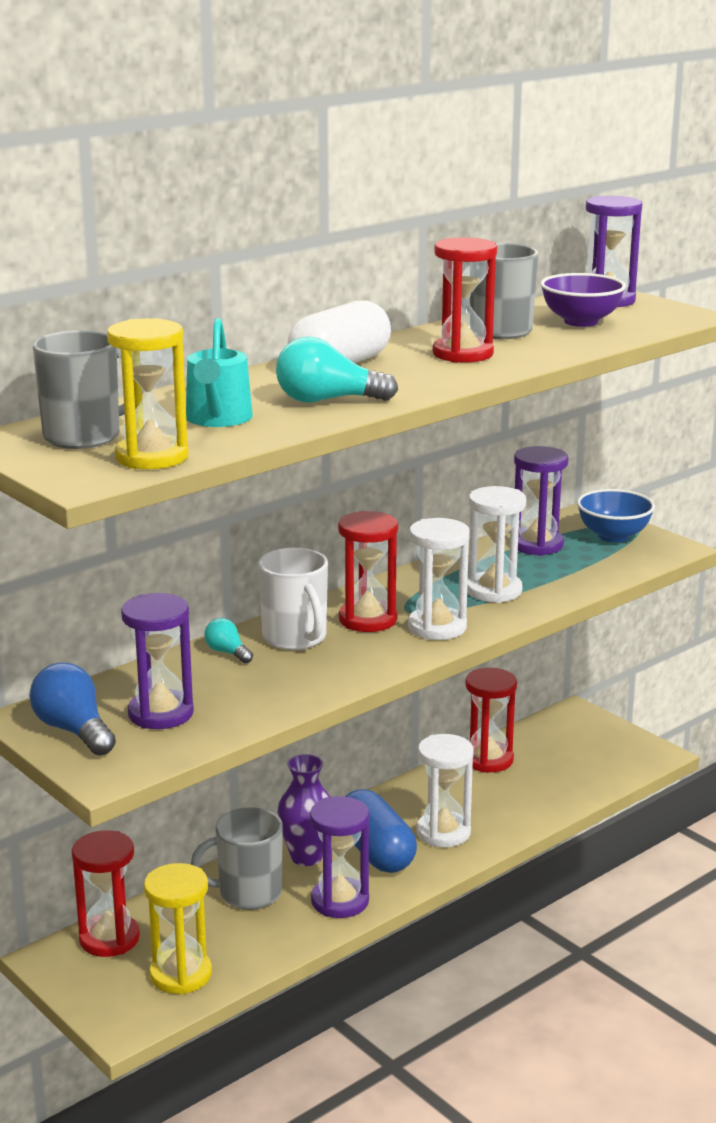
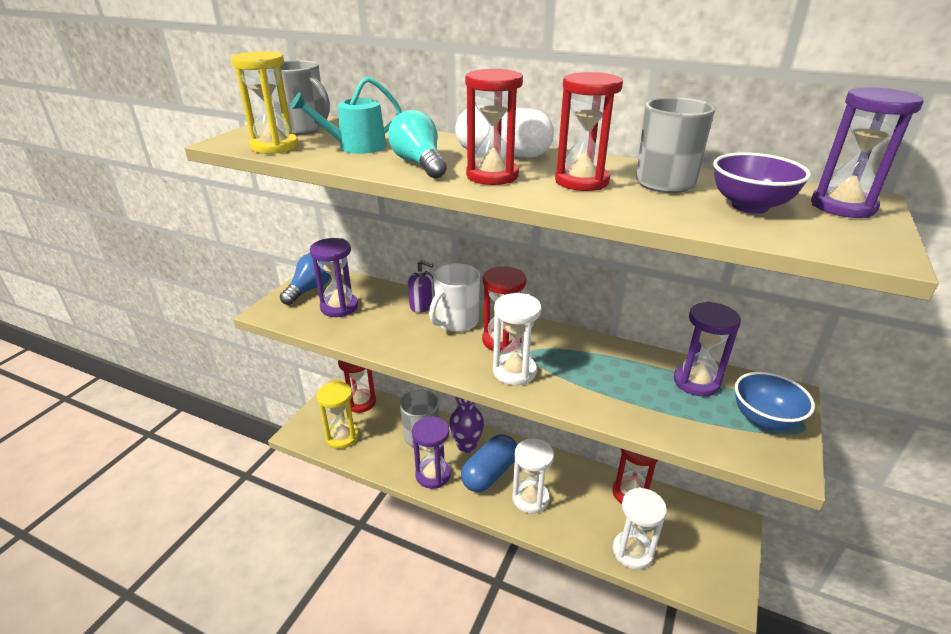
camera: 65 degrees right, 10 degrees up
turquoise light bulb [204,618,253,663] -> purple soap dispenser [408,260,434,313]
white hourglass [467,486,526,603] -> white hourglass moved to [613,487,667,570]
none -> red hourglass [465,69,523,185]

